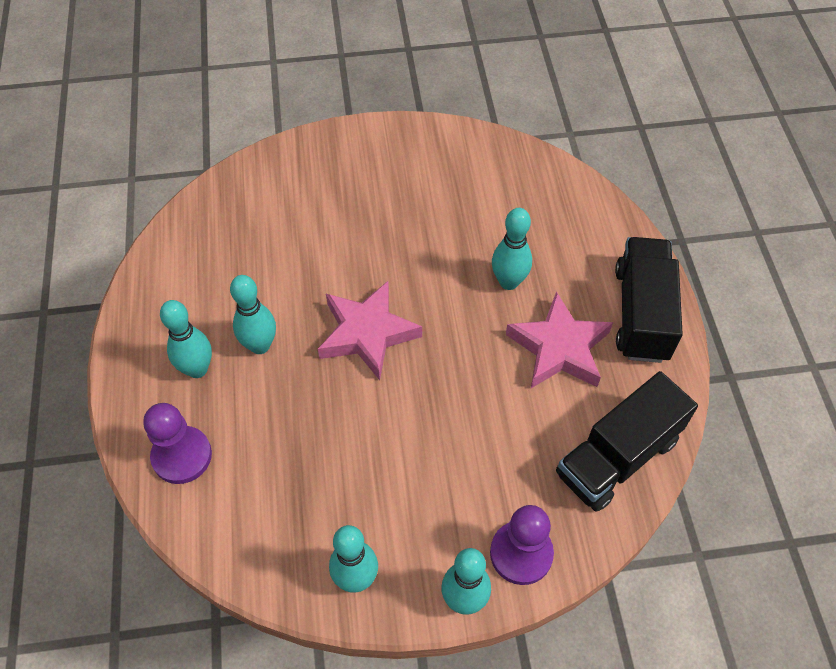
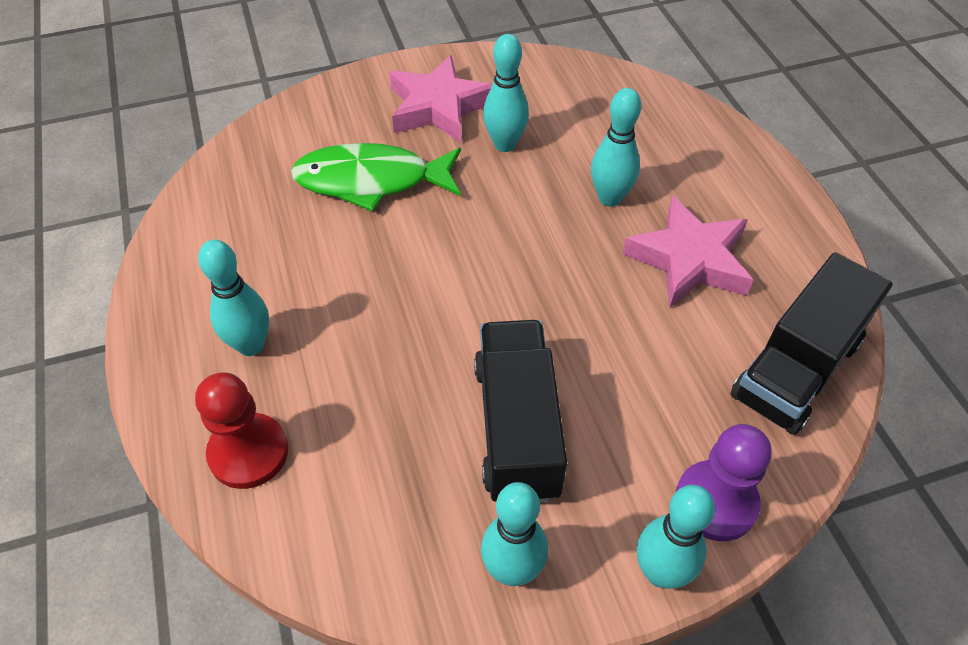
camera: 10 degrees left, 5 degrees down
purple pawn [143,403,212,484] -> red pawn [195,372,288,489]
turquoise bowling pin [230,275,276,354] -> turquoise bowling pin moved to [483,34,529,152]
pink star [318,281,422,380] -> pink star moved to [389,55,492,142]
black truck [615,237,683,363] -> black truck moved to [474,320,567,502]
none -> green fish [291,143,461,212]

